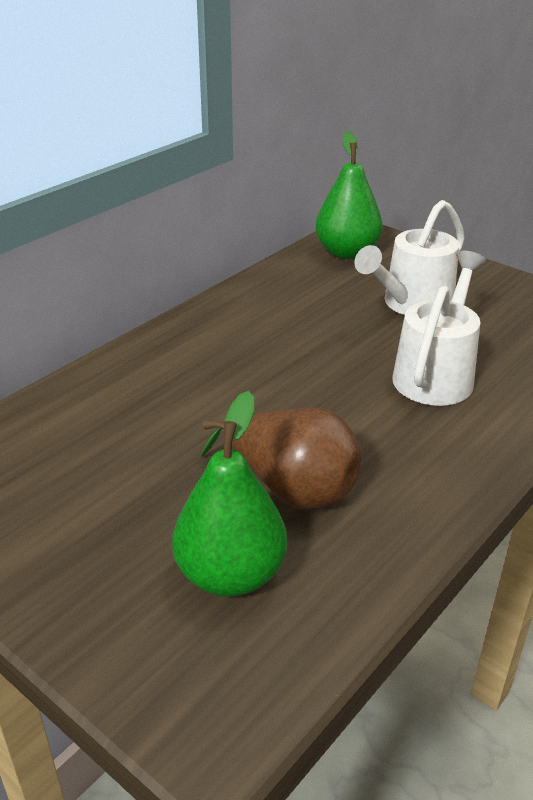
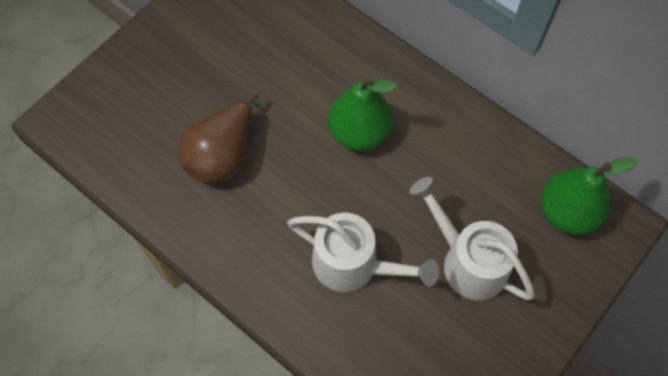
camera: 90 degrees right, 30 degrees up
green pear [172,391,287,597] -> green pear moved to [328,76,397,151]

